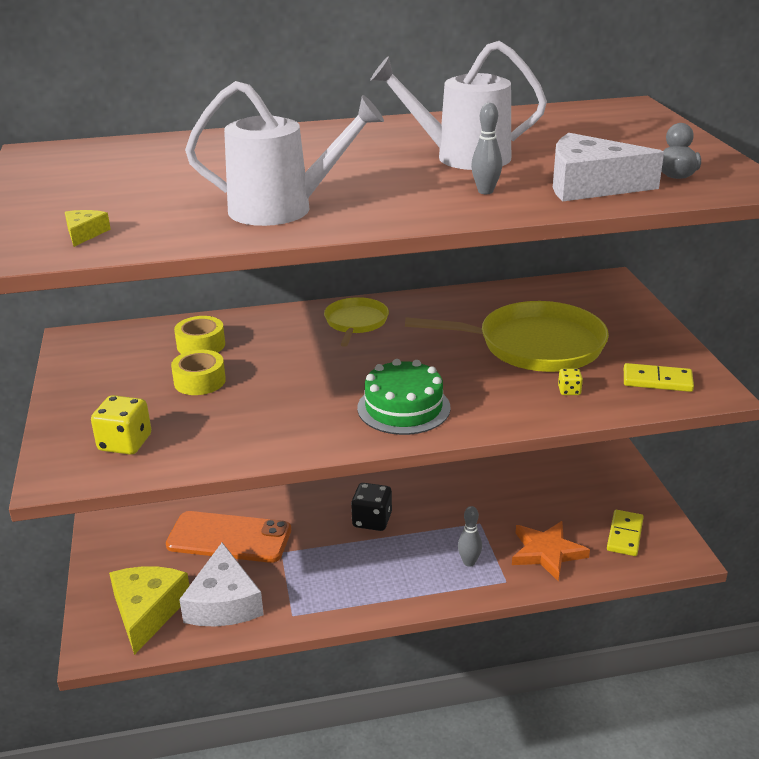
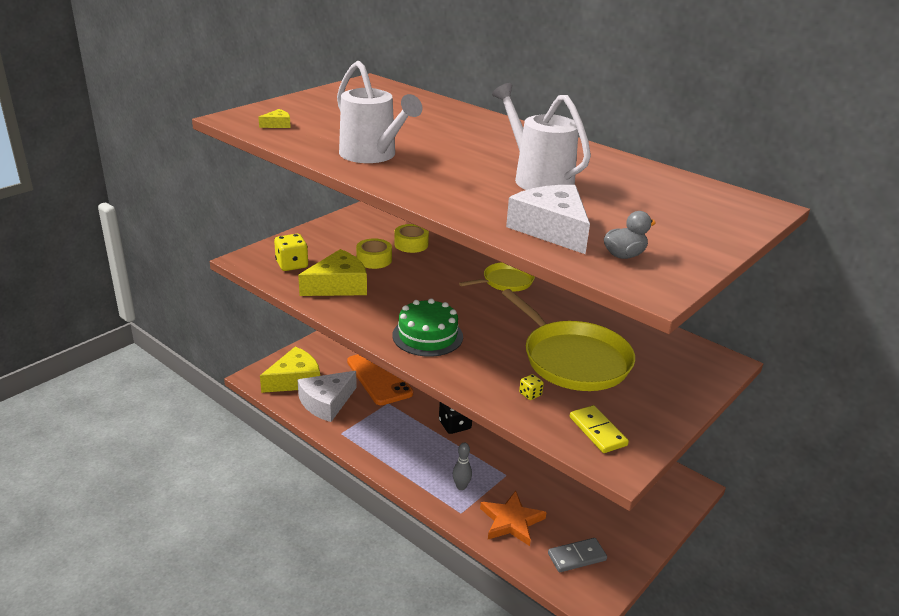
camera: 50 degrees right, 0 degrees up
grey bowling pin [471,103,502,194] -> none
yellow domino [607,510,644,556] -> grey domino [548,538,607,572]
none -> yellow cheese [298,249,367,296]

